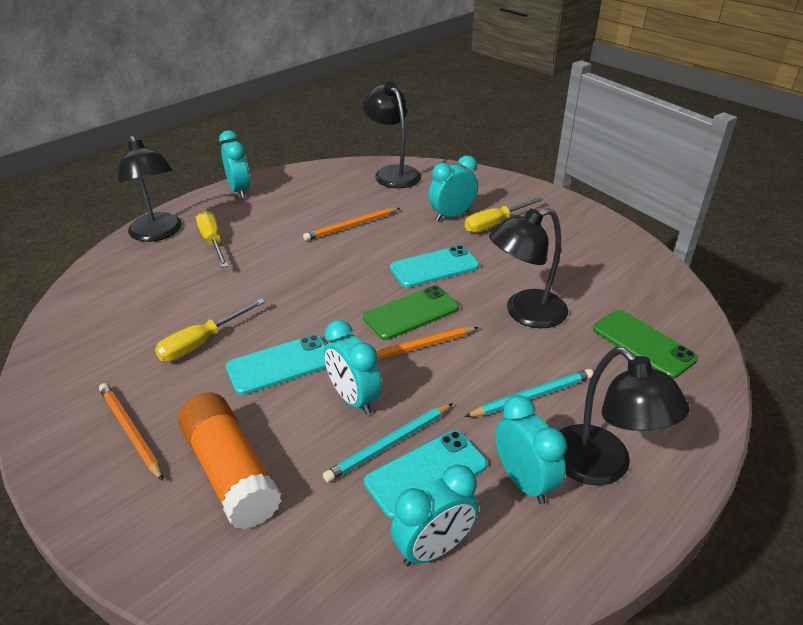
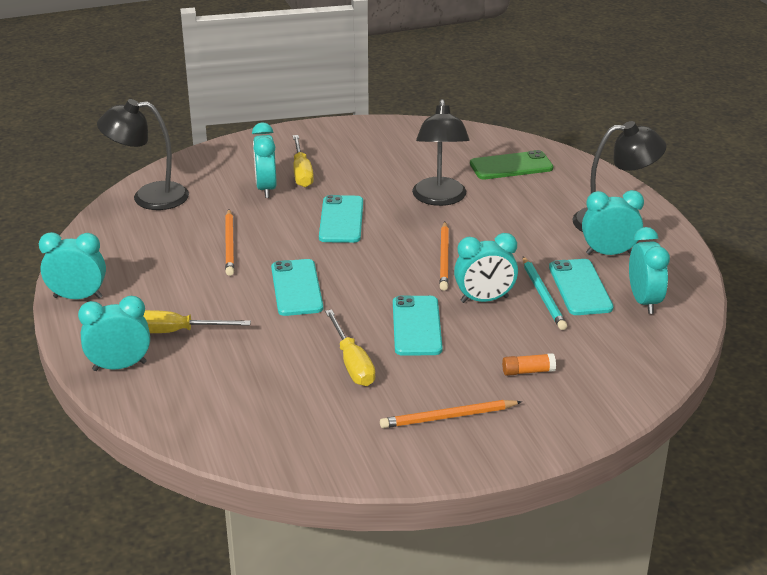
camera: 65 degrees left, 5 degrees down
black lamp [118,136,182,242] -> turquoise clock [78,296,150,371]
orange glue stick [178,393,282,530] -> orange glue stick [502,353,556,376], size x0.42
green phone [363,285,459,340] -> none
turquoise pencil [465,369,593,417] -> none
none -> turquoise phone [271,259,323,316]

